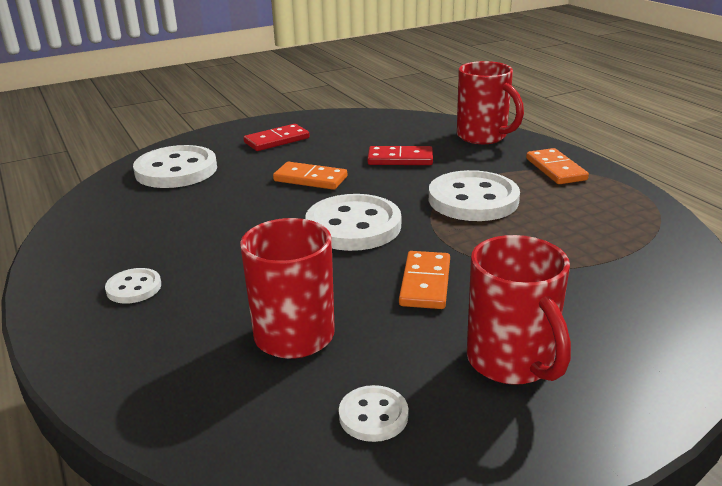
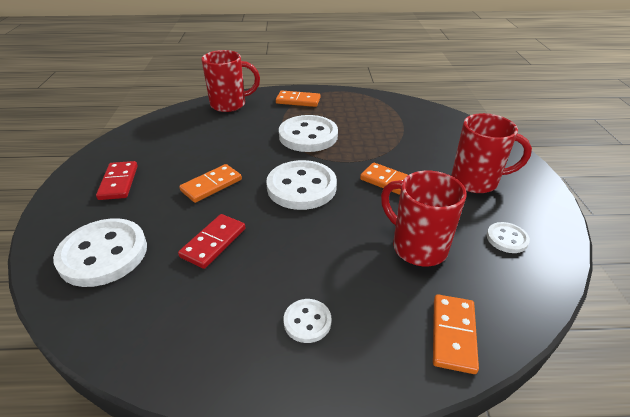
camera: 65 degrees left, 10 degrees up
red domino [367,146,433,165] -> red domino moved to [178,214,246,269]
none -> orange domino [433,294,479,374]

